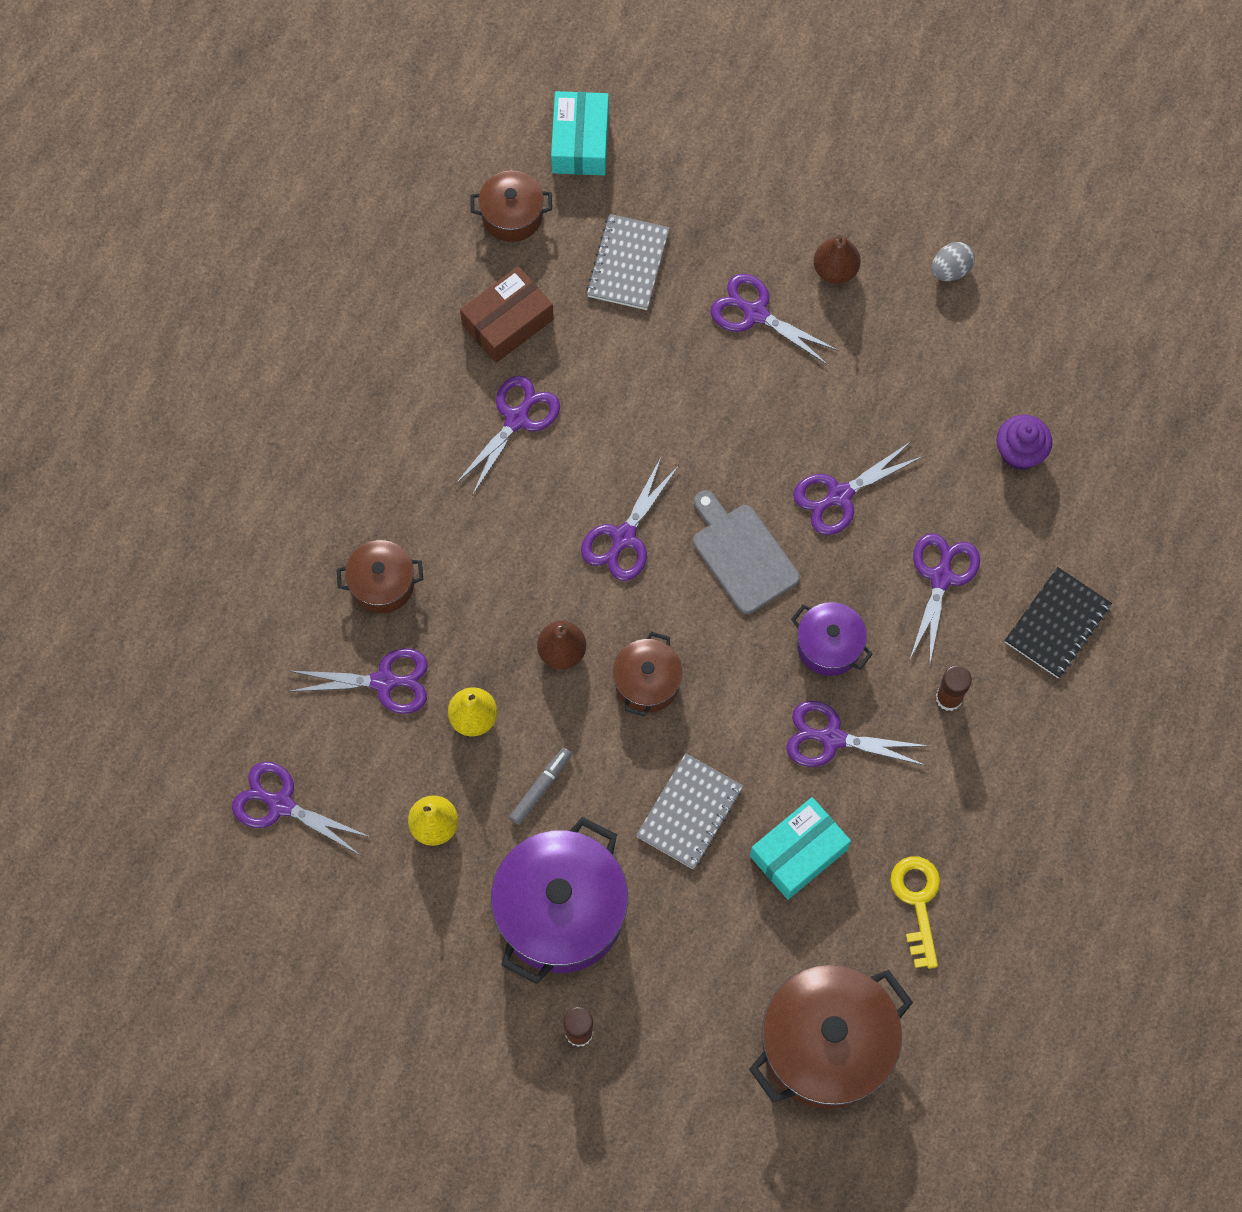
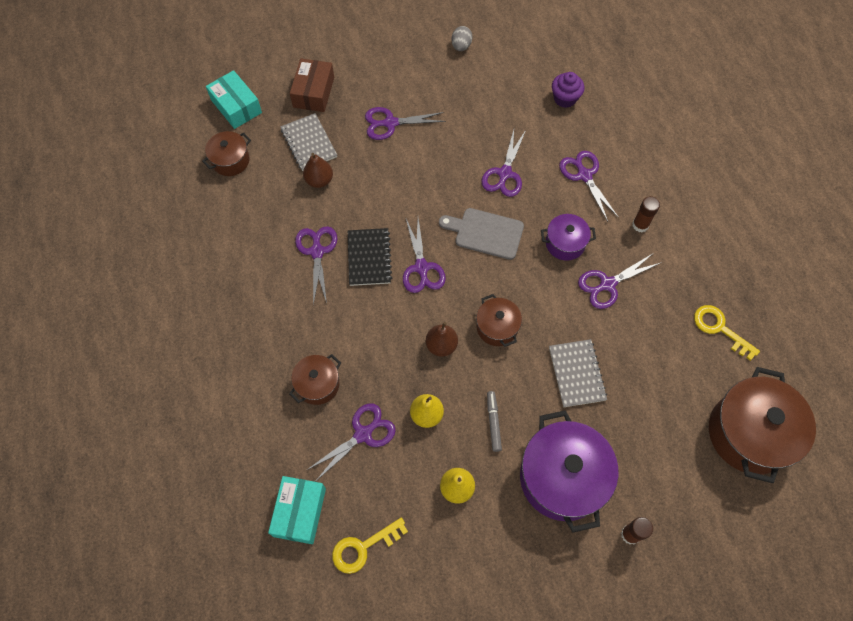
camera: 40 degrees left, 5 degrees down
purple scissors [232,762,370,855] -> yellow key [332,517,408,574]
brown box [460,266,554,363] -> brown box moved to [290,58,334,112]
turquoise box [750,797,851,900] -> turquoise box moved to [268,476,326,544]
brown pear [814,235,861,284] -> brown pear moved to [303,153,333,188]
black notebook [1005,567,1112,678] -> black notebook moved to [348,228,392,286]

